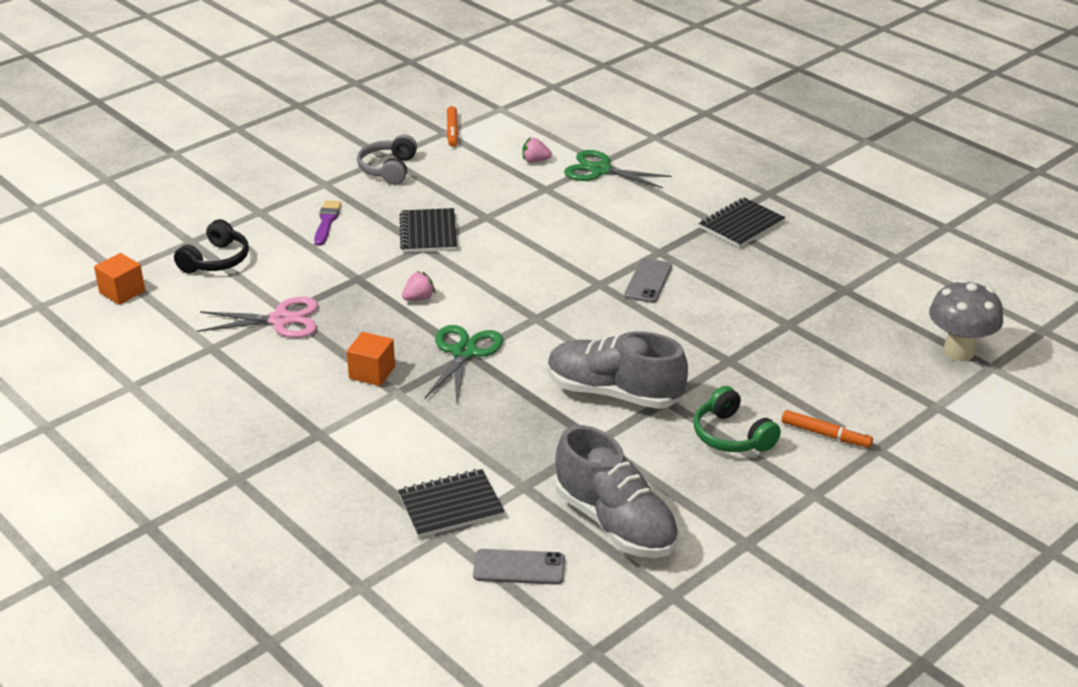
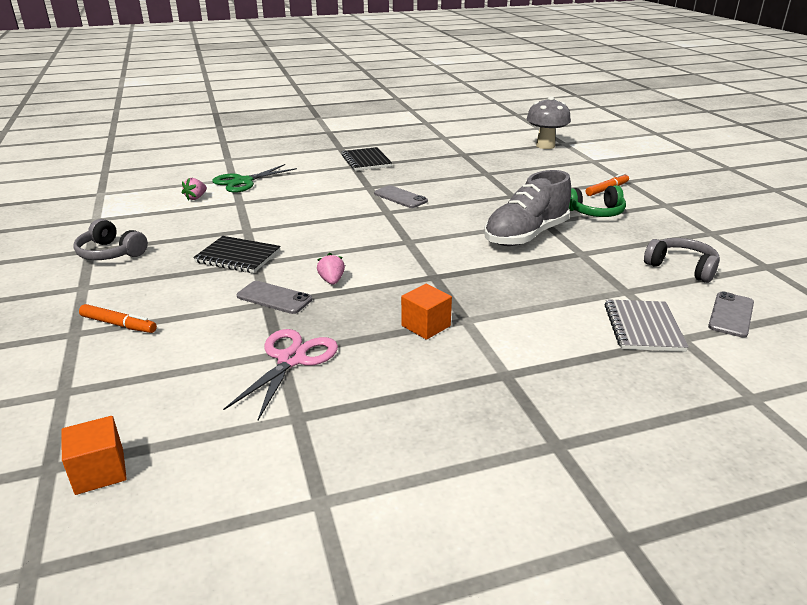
camera: 65 degrees left, 5 degrees down
black headphones [174,219,249,274] -> none
purple brush [314,201,341,246] -> none
black notebook [398,469,505,538] -> grey notebook [604,299,689,352]
green scissors [425,325,503,405] -> none
orange marker [447,106,458,147] -> orange marker moved to [79,304,157,333]
grey shoe [555,425,679,558] -> grey headphones [644,238,720,283]
none -> grey phone [237,281,312,314]

